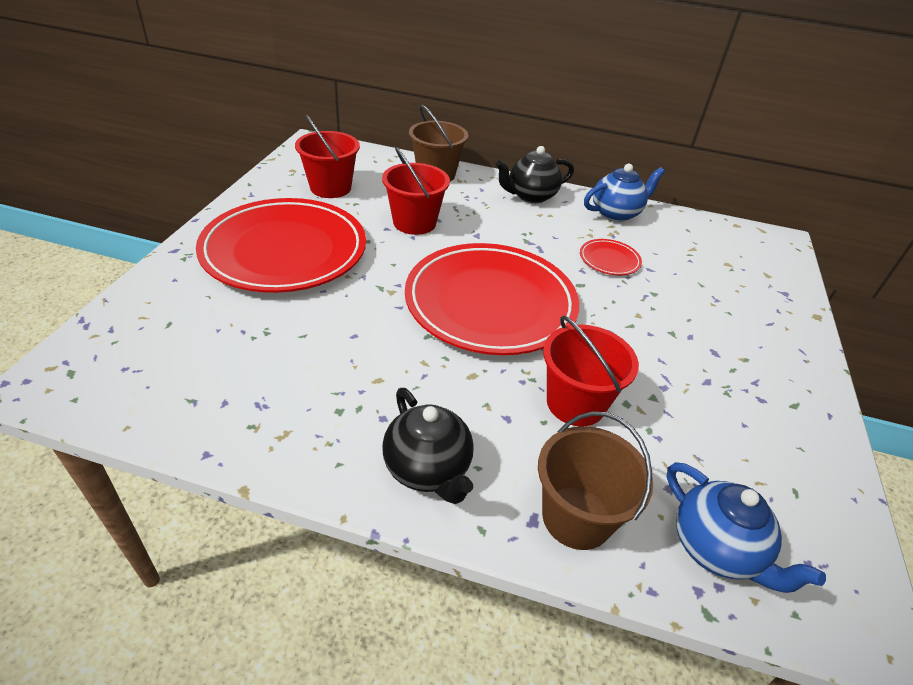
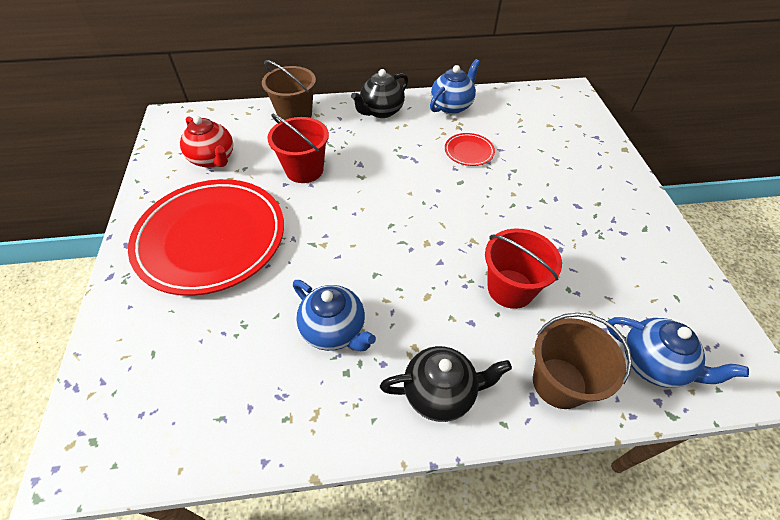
camera: 20 degrees left, 10 degrees up
red bucket [295,115,360,198] -> red teapot [180,116,233,168]
black teapot [382,388,474,504] -> black teapot turned 45 degrees counterclockwise [380,346,512,422]
red plate [405,243,579,355] -> none
none -> blue teapot [293,280,376,351]

